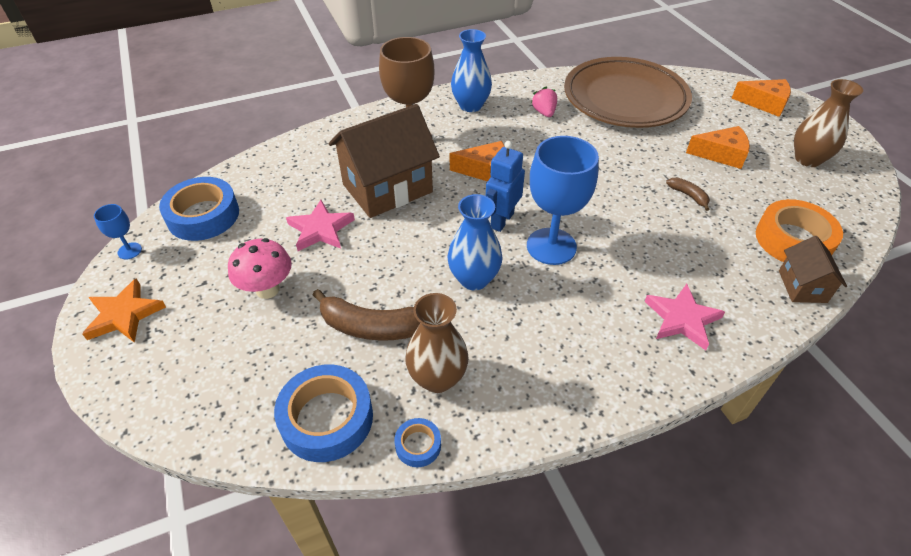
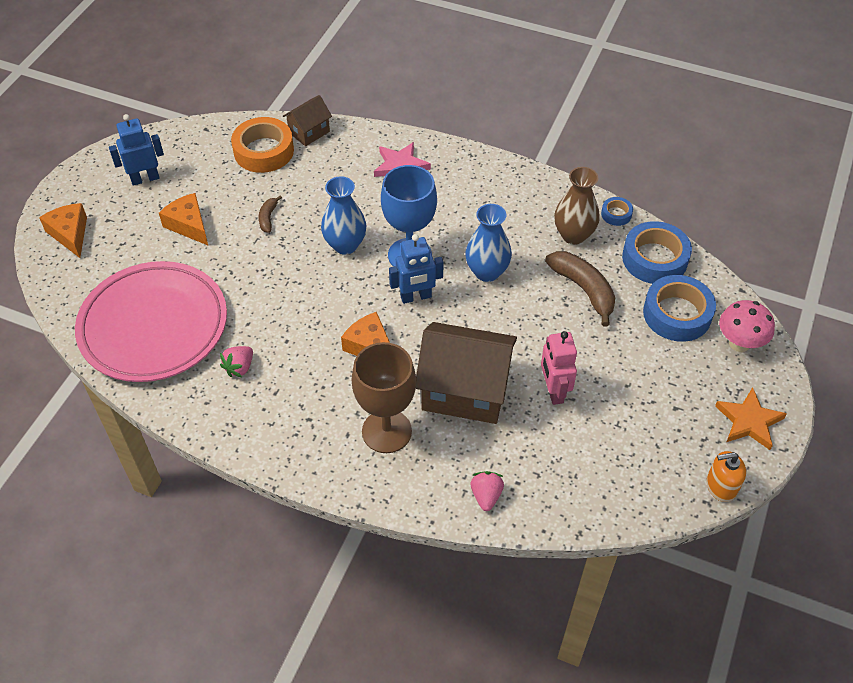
camera: 135 degrees left, 5 degrees up
blue goblet [94,204,142,259] -> orange soap dispenser [706,451,746,502]
blue tape [159,177,239,241] -> blue tape moved to [643,275,716,342]
pink mushroom [228,238,292,299] -> pink mushroom moved to [719,300,775,352]
pink star [286,200,355,251] -> pink robot [541,331,577,405]
blue vase [451,29,492,112] -> blue vase moved to [321,176,366,255]
brown plate [564,57,692,128] -> pink plate [75,261,227,382]
brown vase [794,79,863,167] -> blue robot [109,114,164,186]
none -> pink strawberry [470,471,504,511]

